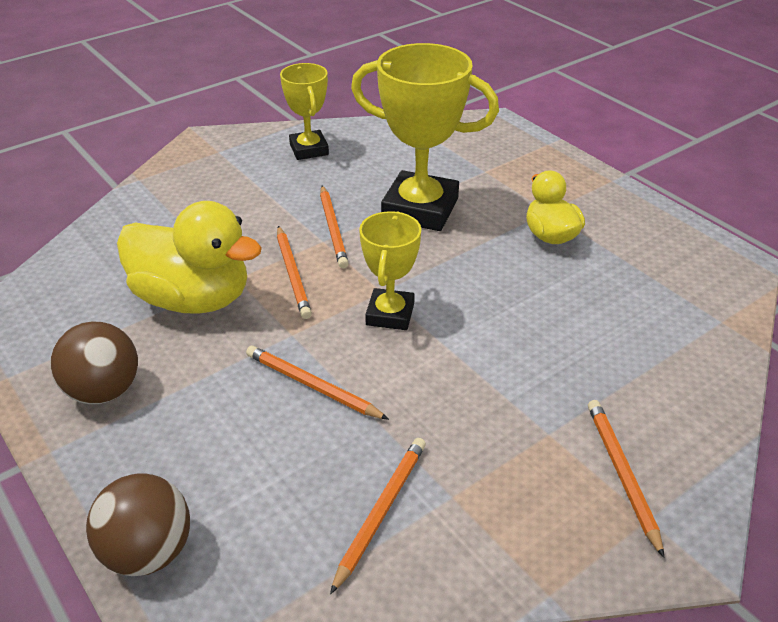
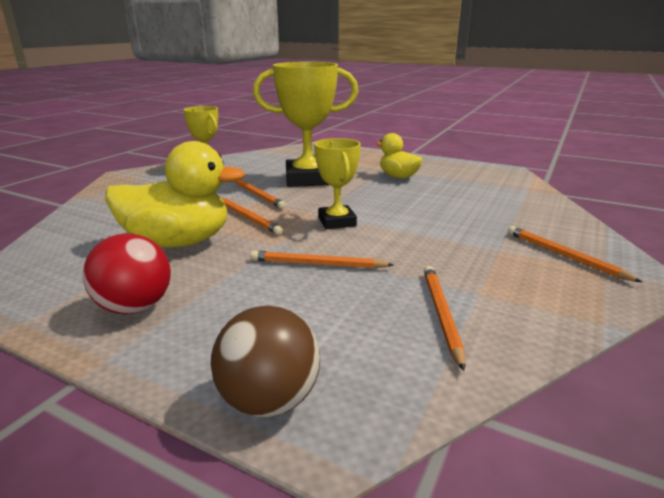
camera: 25 degrees left, 15 degrees down
brown ball [51,322,138,404] -> red ball [83,233,171,314]

